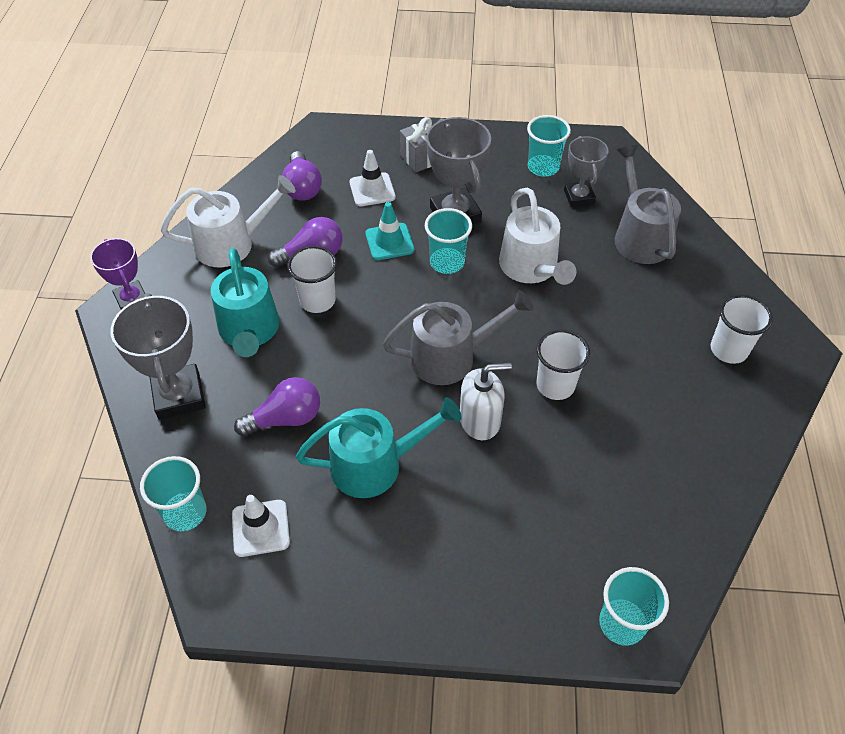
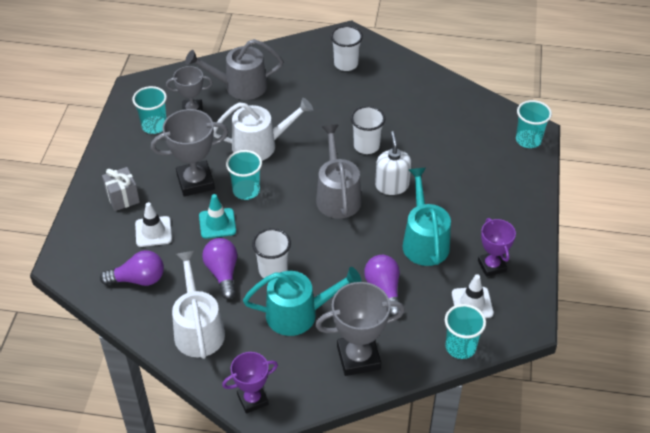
camera: 85 degrees left, 5 degrees down
none -> purple trophy [478,218,516,277]

